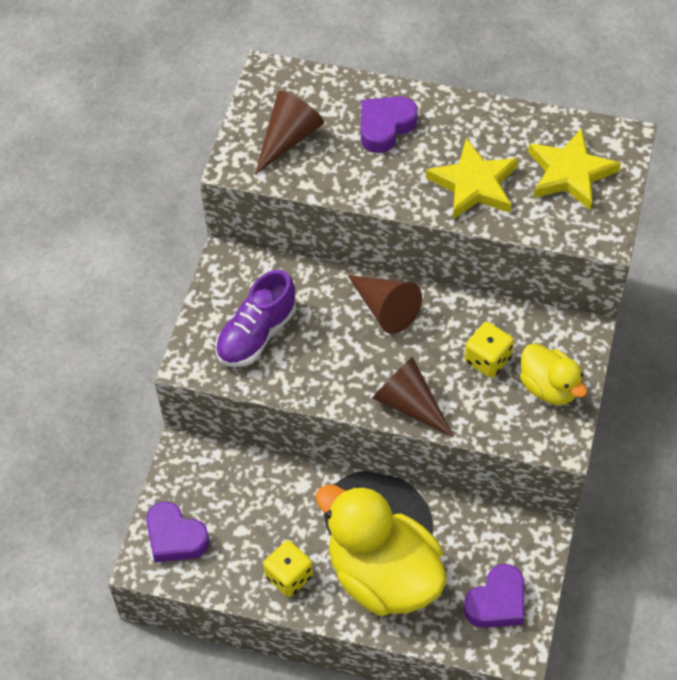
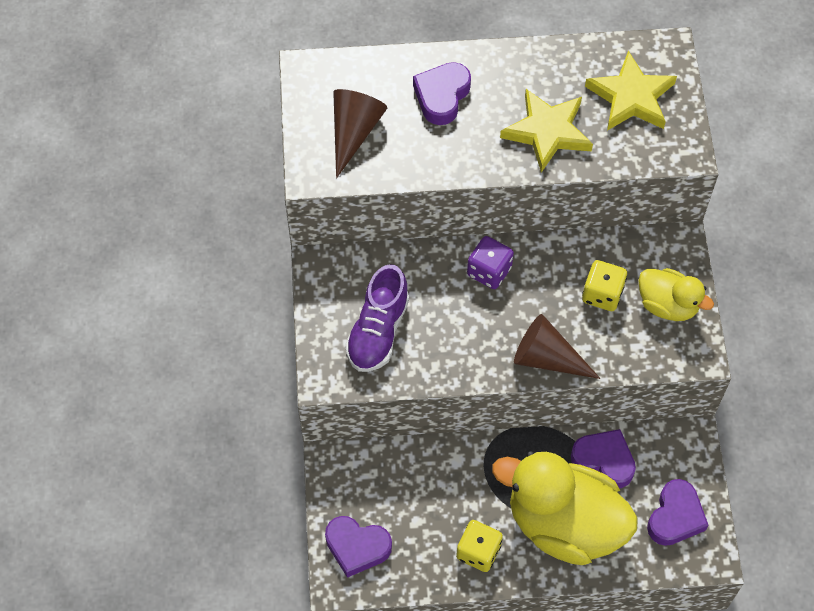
camera: 20 degrees left, 5 degrees up
brown cone [347,275,422,334] -> purple dice [467,236,514,289]
none -> purple heart [571,429,636,488]

